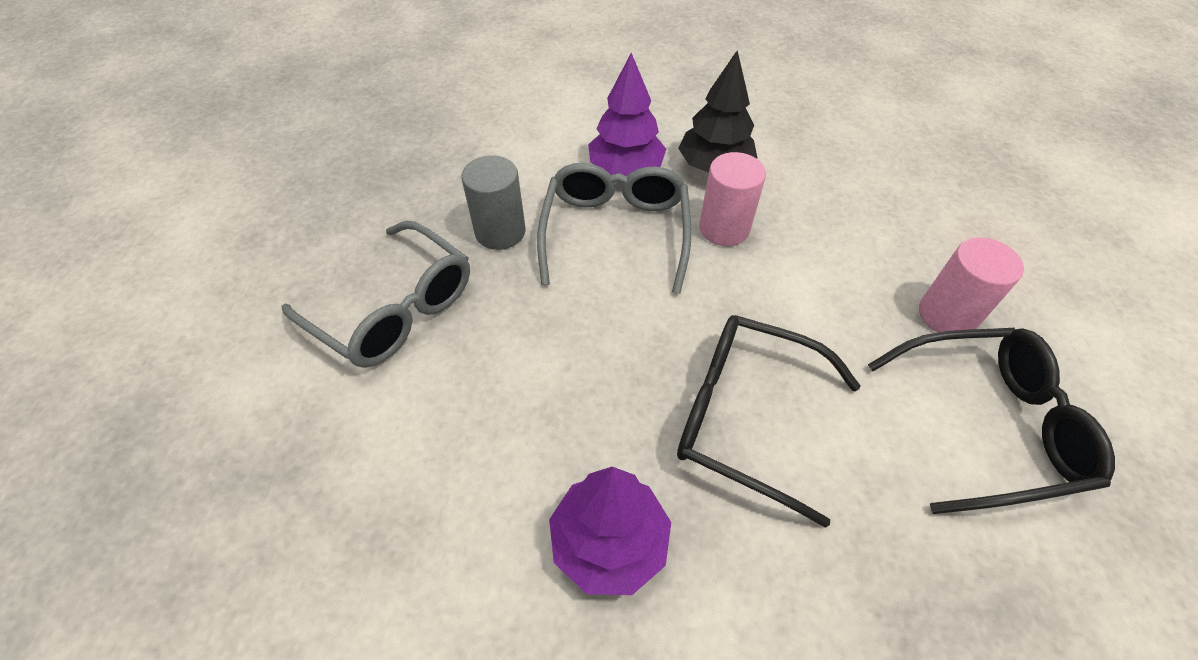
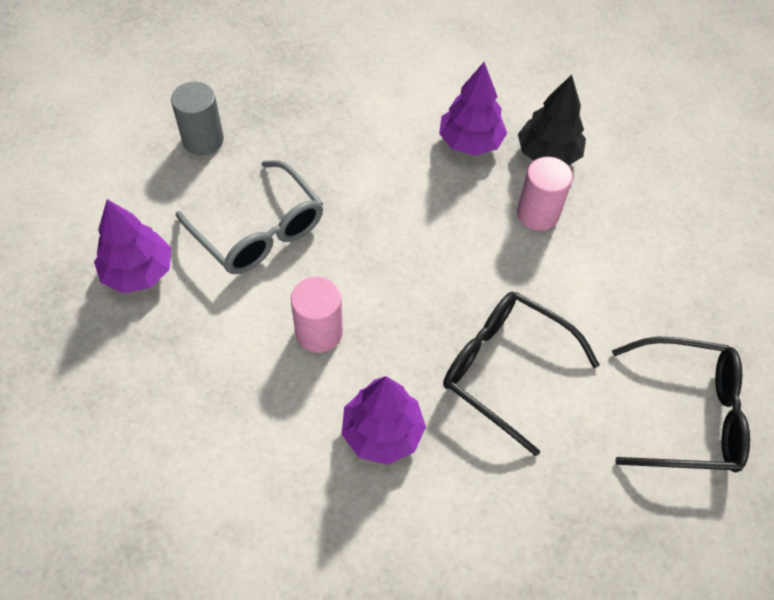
camera: 10 degrees right, 5 degrees up
grey cylinder [461,155,525,250] -> grey cylinder moved to [171,82,224,155]
grey glasses [537,163,691,294] -> none
pink cylinder [919,237,1024,333] -> pink cylinder moved to [291,277,343,353]
none -> purple tree [94,199,171,293]

